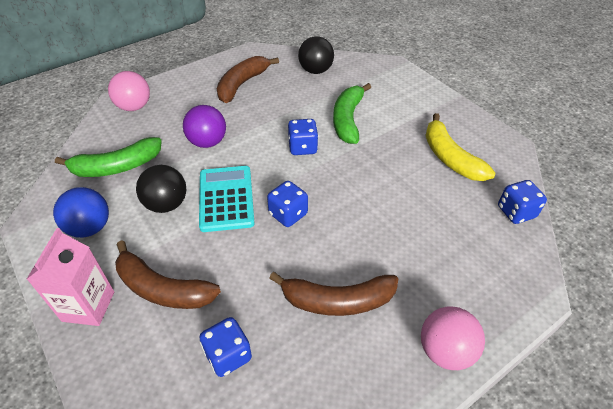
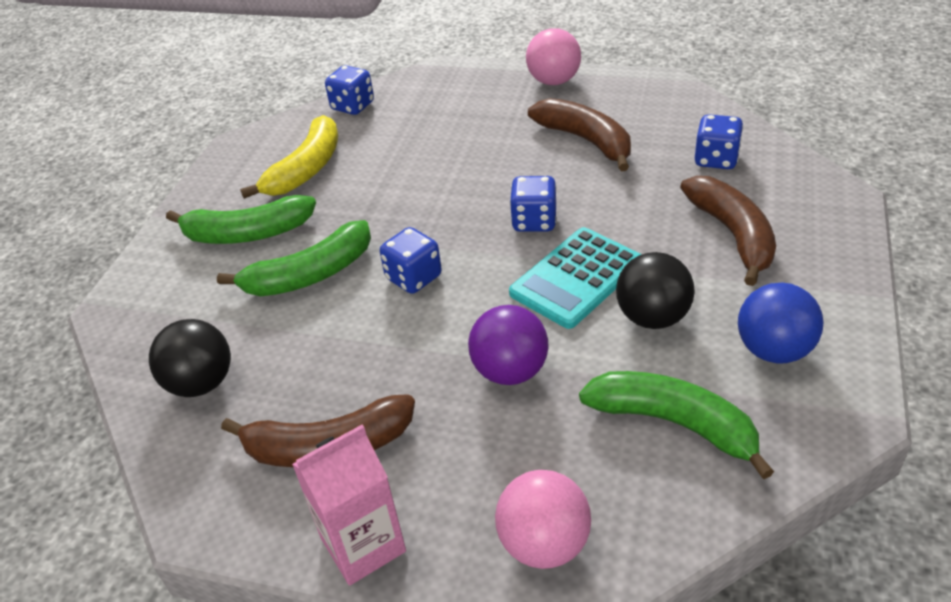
camera: 125 degrees left, 5 degrees down
pink carton [27,228,114,326] -> pink carton moved to [292,424,406,586]
none -> green banana [166,195,316,244]

